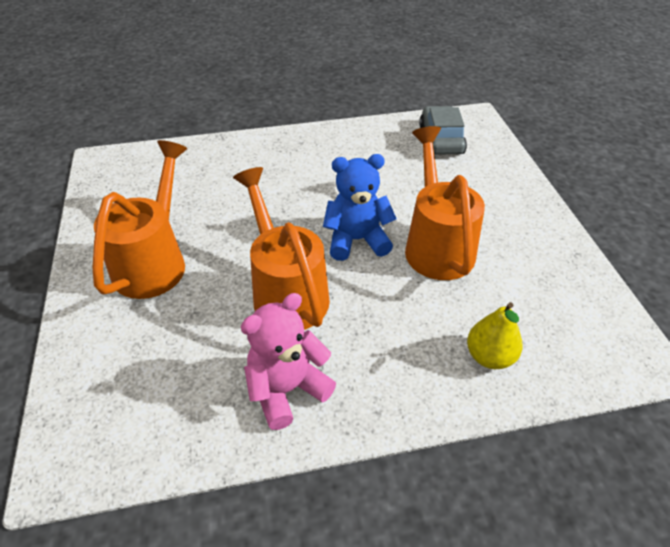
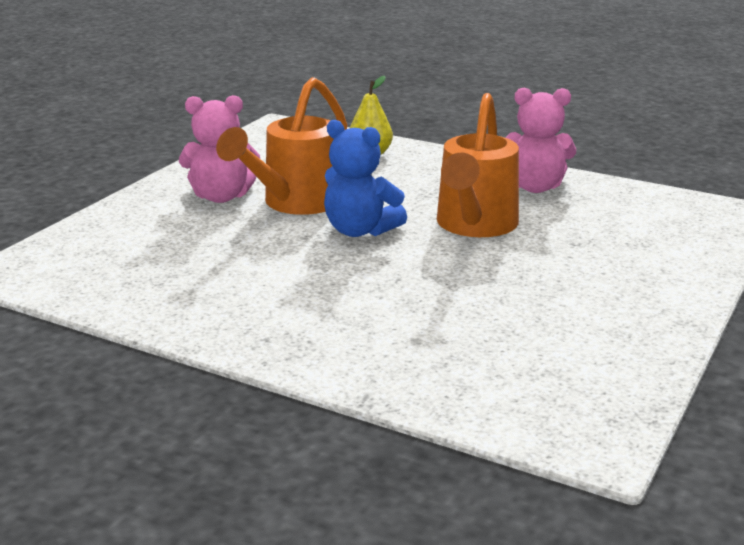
camera: 140 degrees left, 20 degrees down
orange watering can [93,140,187,299] -> none
grey car [419,106,467,155] -> none
none -> pink teddy bear [179,95,260,203]

